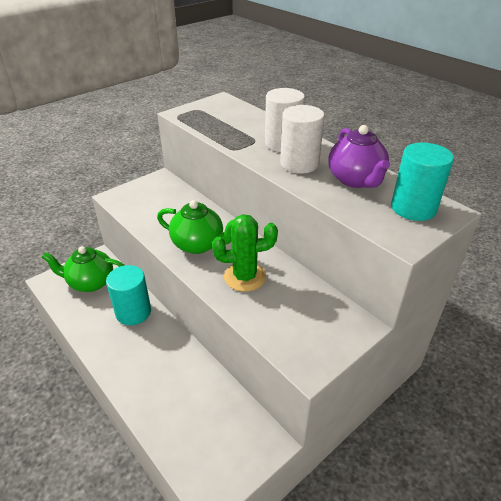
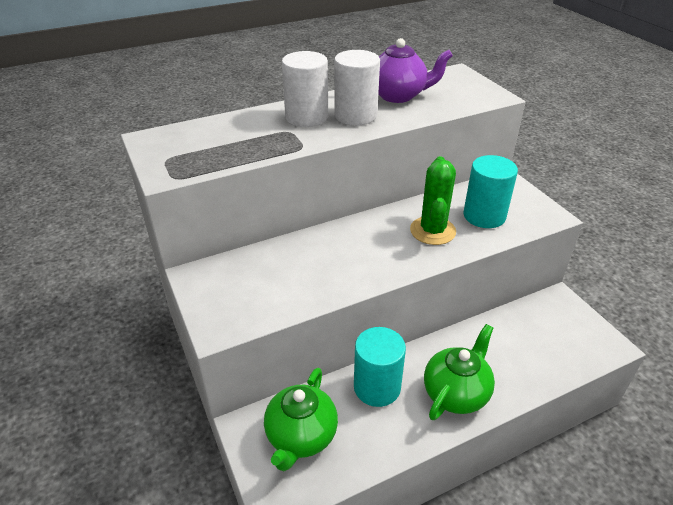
camera: 75 degrees left, 0 degrees up
green teapot [157,200,234,254] -> green teapot moved to [424,324,495,420]
turquoise cylinder [391,143,454,221] -> turquoise cylinder moved to [463,155,518,228]

